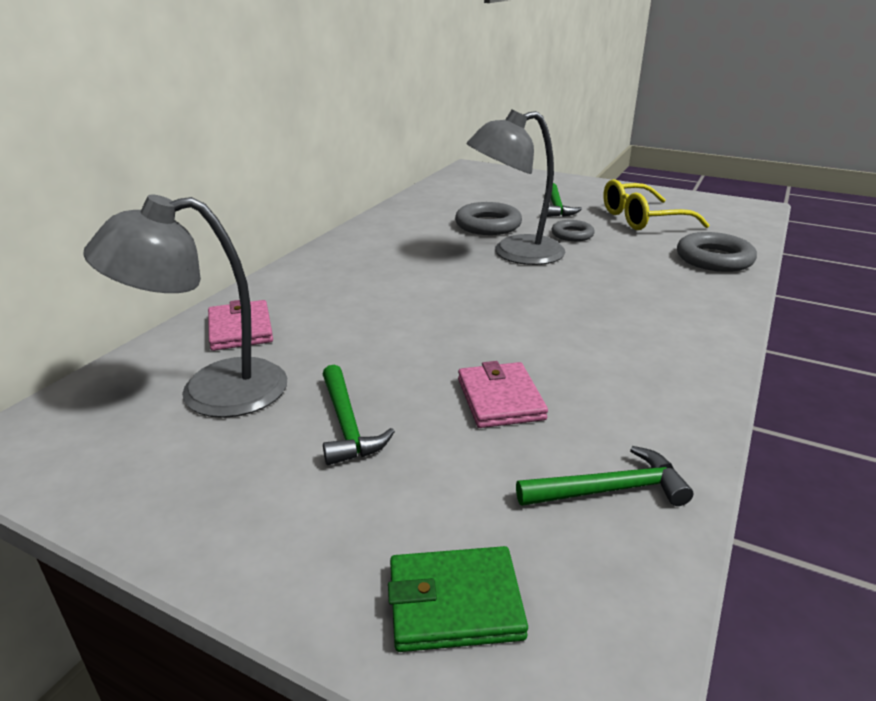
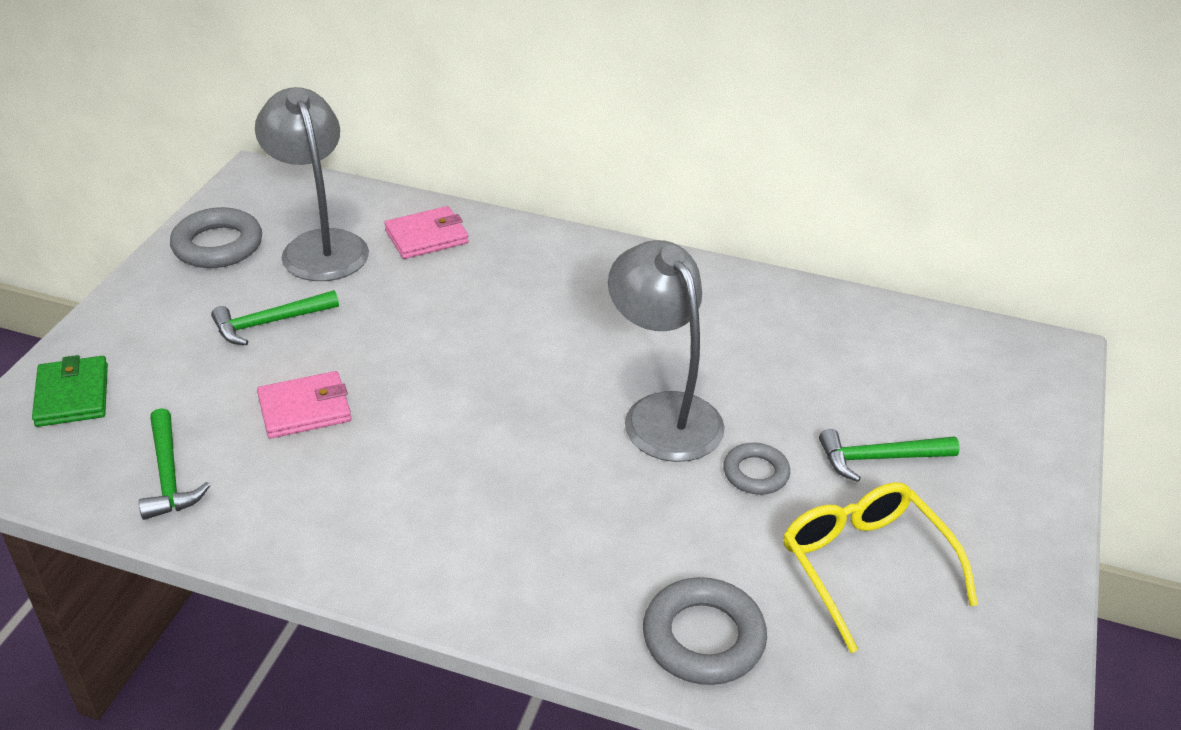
camera: 80 degrees right, 10 degrees up
grey ring [455,202,522,235] -> grey ring moved to [170,207,262,268]

